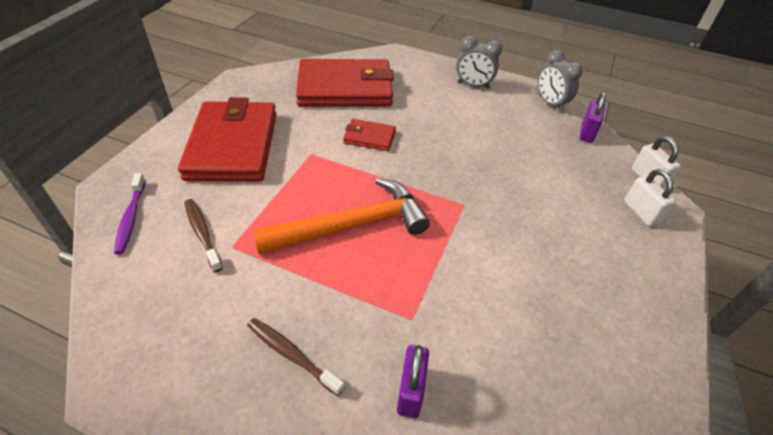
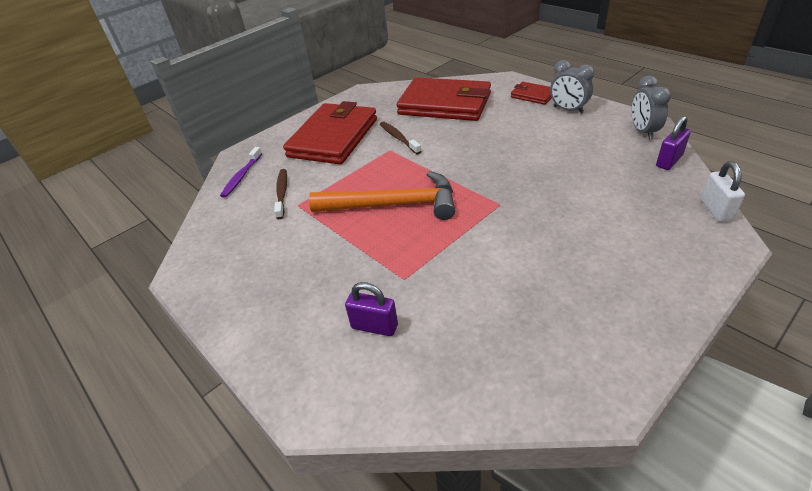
camera: 30 degrees right, 5 degrees down
brown toothbrush [247,318,345,396] -> brown toothbrush moved to [380,122,422,154]
red wallet [343,119,396,151] -> red wallet moved to [511,82,552,105]
purple padlock [397,345,429,418] -> purple padlock turned 75 degrees clockwise [345,282,398,336]
white padlock [624,169,675,227] -> none

